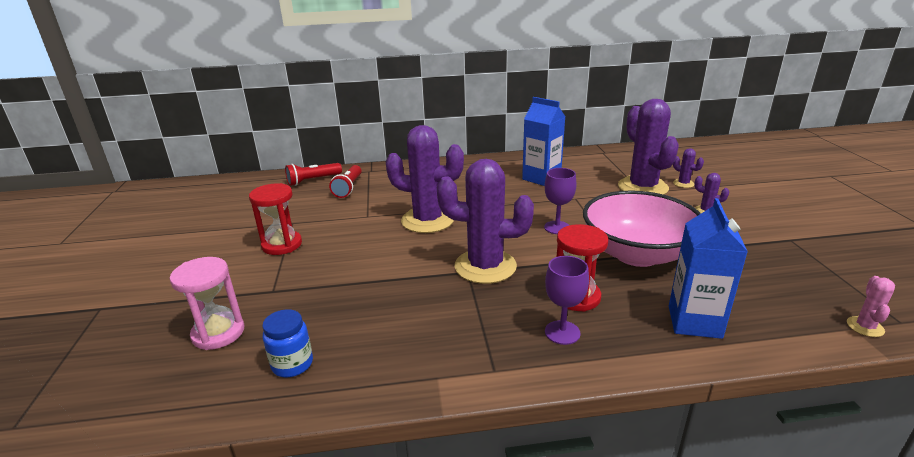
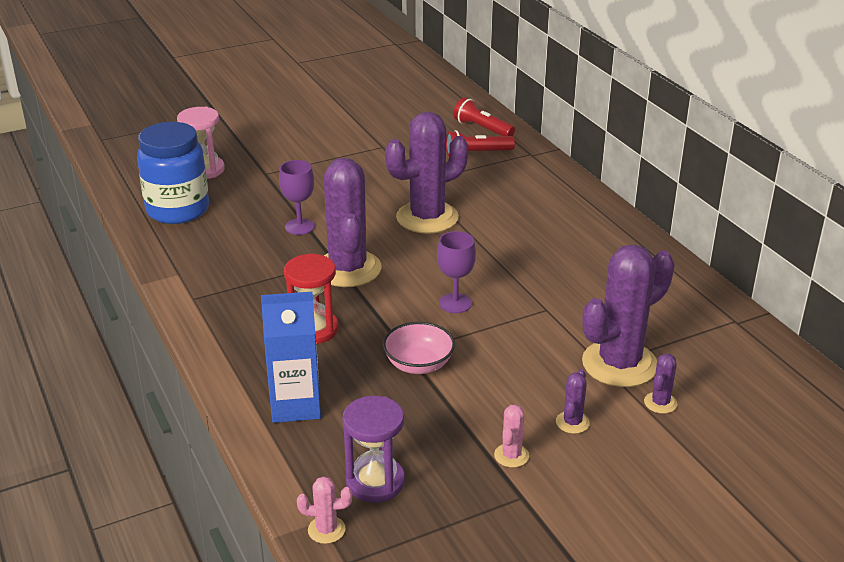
camera: 70 degrees right, 5 degrees up
red hourglass [249,183,302,255] -> none
blue jar [262,309,313,377] -> blue jar [137,122,209,224], size x1.94
purple cactus [386,125,464,233] -> purple cactus turned 60 degrees clockwise [385,112,468,234]
blue carton [522,97,565,186] -> none
purple goblet [545,256,589,345] -> purple goblet moved to [279,160,315,235]
pink bowl [583,191,701,267] -> pink bowl [383,322,455,374], size x0.51
none -> purple hourglass [342,396,405,503]
none -> pink cactus [494,405,529,468]

